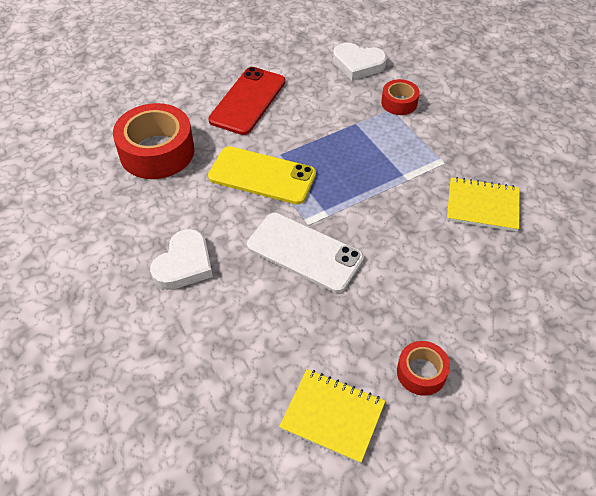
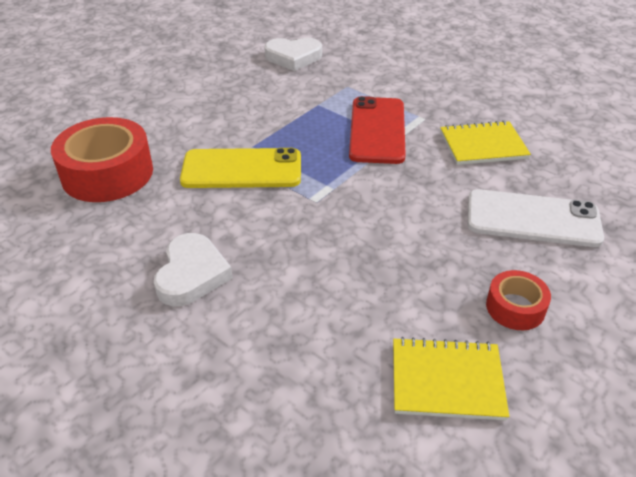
camera: 20 degrees left, 10 degrees down
red phone [208,67,286,135] -> red phone moved to [349,96,406,164]
white phone [247,213,364,293] -> white phone moved to [468,189,604,247]
red tape [381,79,420,115] -> none

